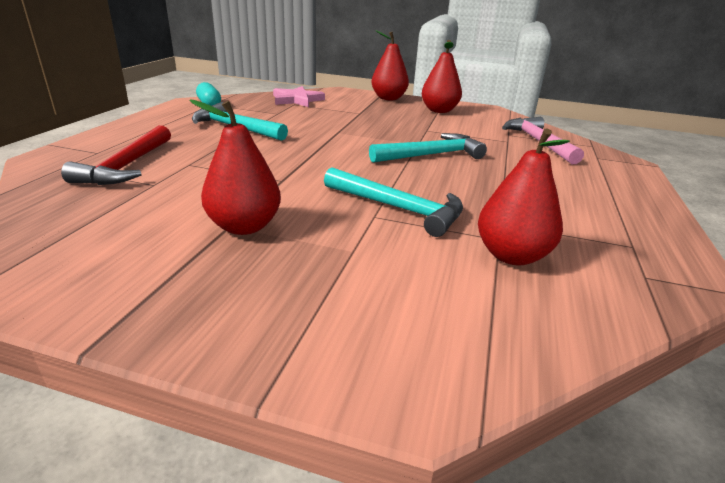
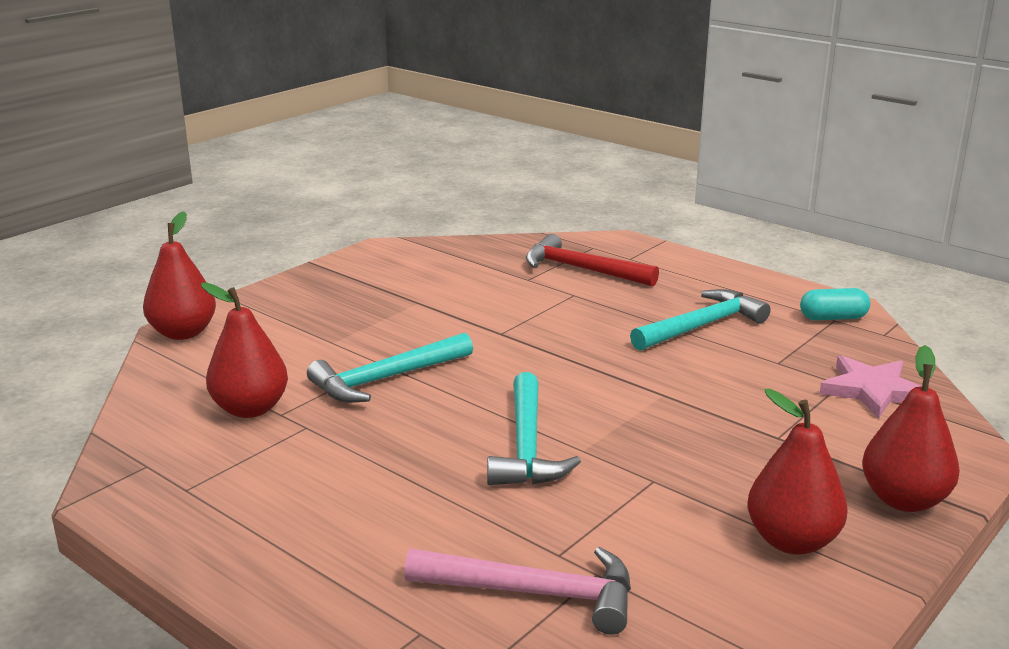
camera: 115 degrees right, 5 degrees down
red pear [189,100,281,235] -> red pear moved to [143,211,216,340]

